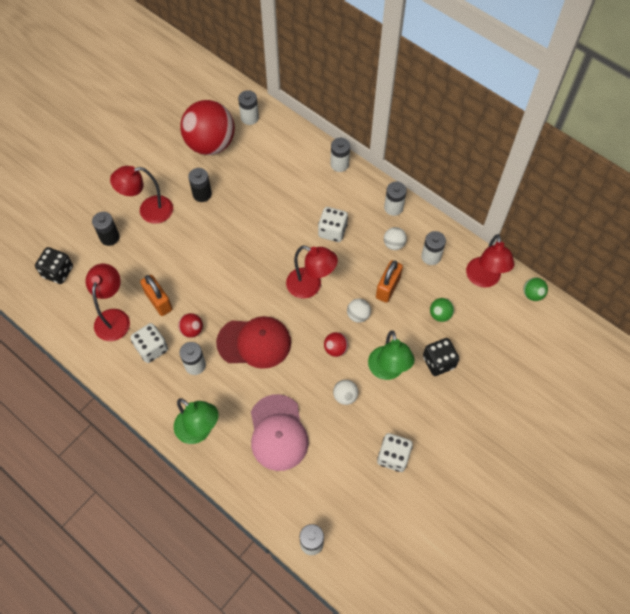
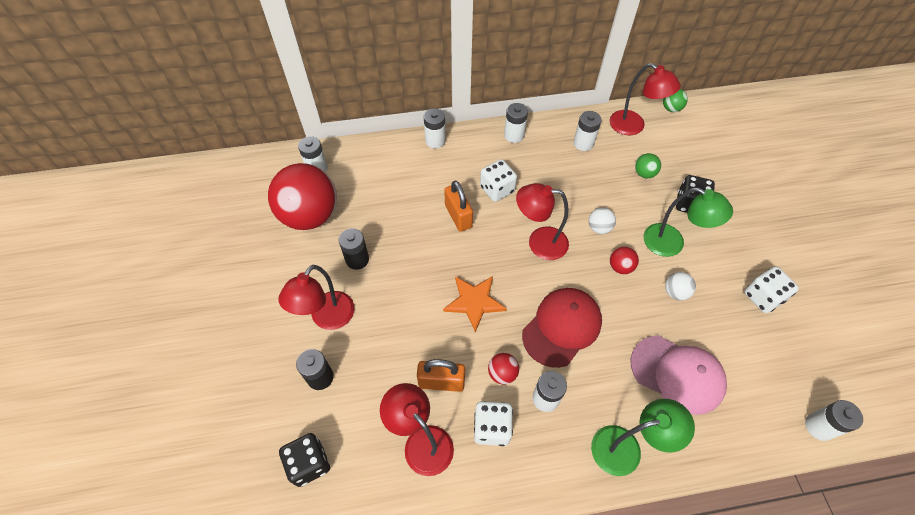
camera: 50 degrees left, 5 degrees down
red lamp [286,246,338,299] -> red lamp turned 150 degrees counterclockwise [516,183,569,260]
orange padlock [376,260,403,303] -> orange padlock moved to [444,180,473,232]
white ball [384,227,407,250] -> none
none -> orange star [443,276,507,332]

